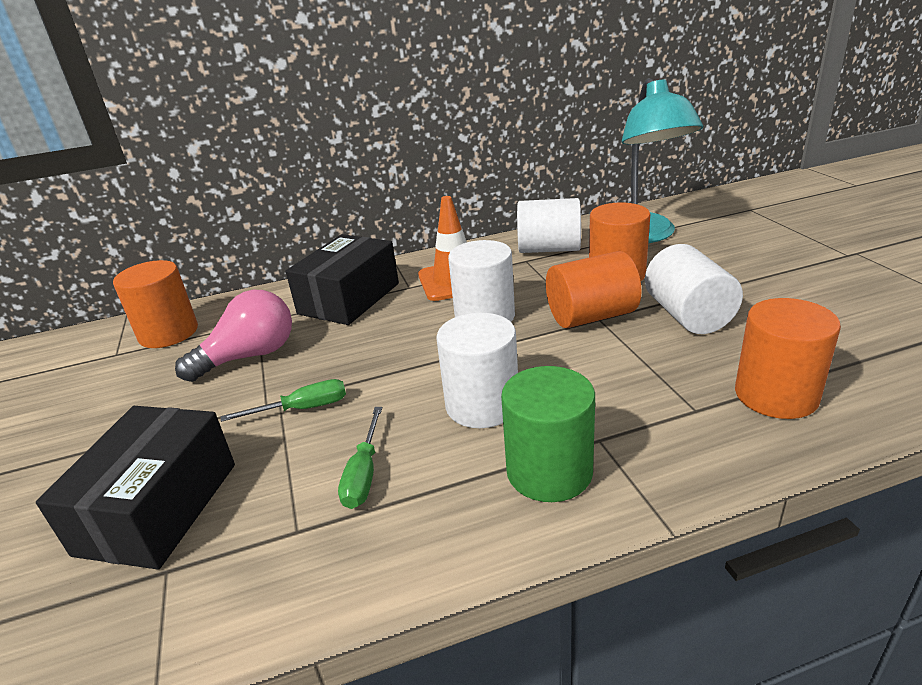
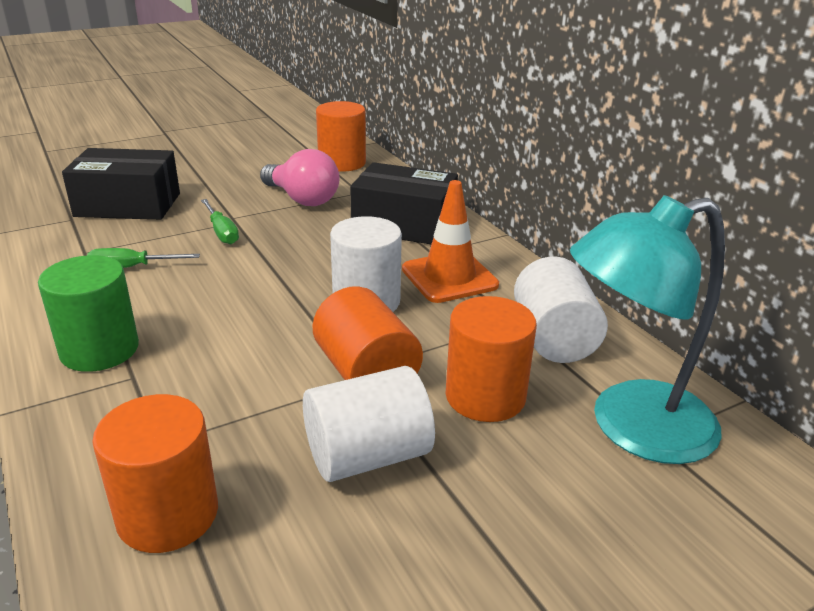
camera: 75 degrees right, 0 degrees up
white cylinder [437,313,518,428] -> none

